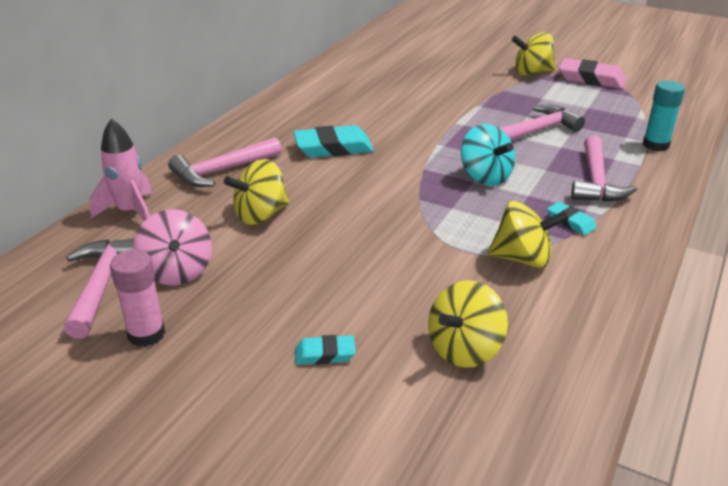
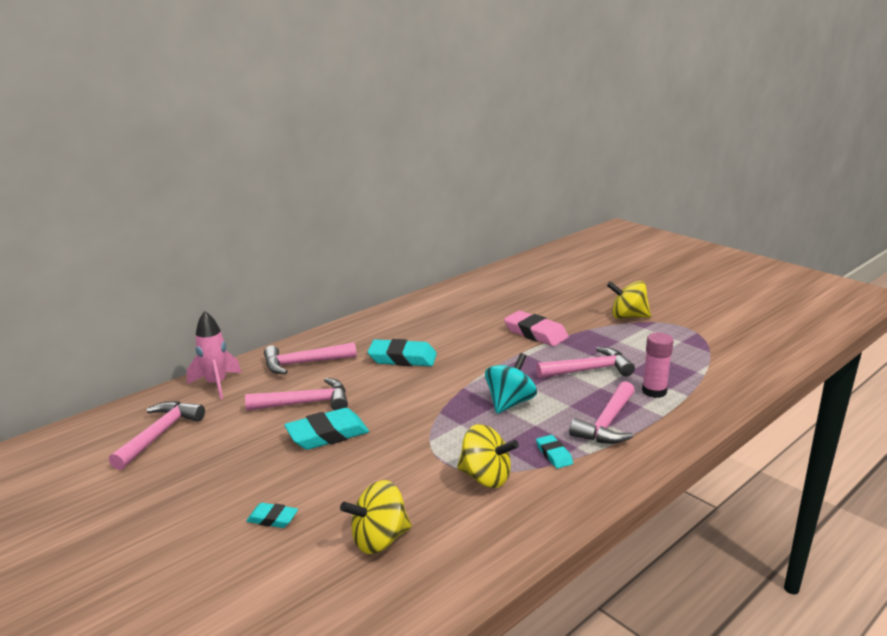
camera: 20 degrees right, 10 degrees down
pink glue stick [110,250,165,347] -> pink glue stick moved to [642,333,674,398]
pink spinning top [133,209,212,286] -> none
yellow spinning top [224,159,289,225] -> pink hammer [245,378,348,411]
turquoise spinning top [461,124,515,186] -> turquoise spinning top turned 135 degrees counterclockwise [485,353,537,414]
pink eraser [559,58,626,89] -> pink eraser moved to [504,311,569,346]
turquoise glue stick [643,80,685,151] -> none
none -> turquoise eraser [284,408,369,450]

